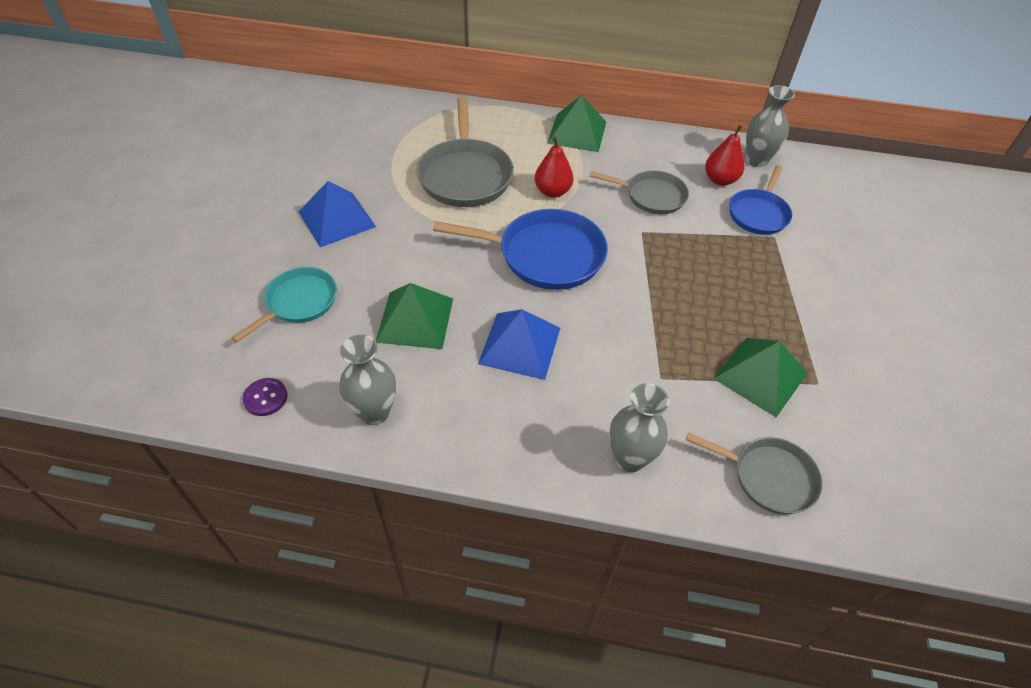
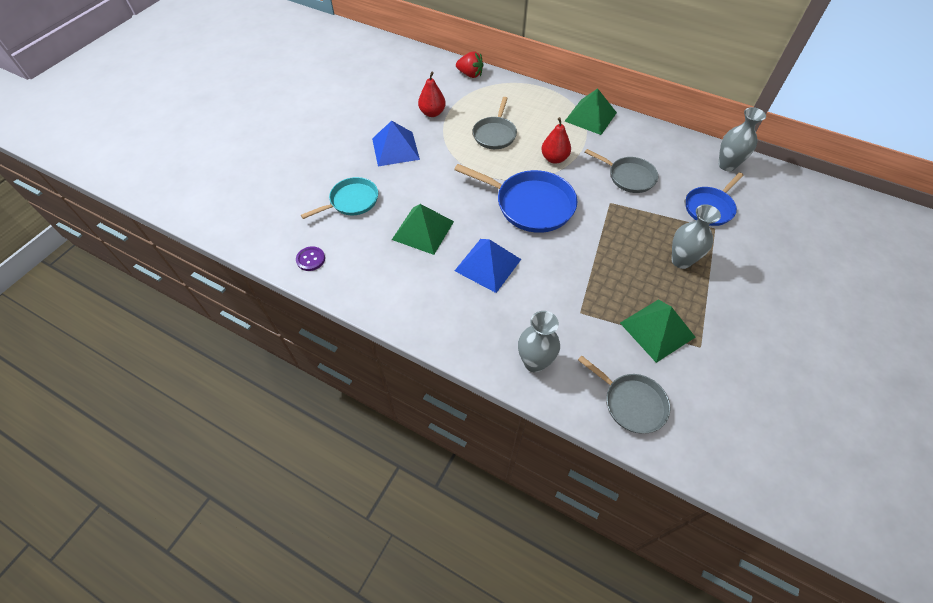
camera: 20 degrees right, 5 degrees up
grey vase [339,335,396,425] -> grey vase moved to [672,204,721,269]
grey pan [417,97,514,207] -> grey pan [473,97,517,149], size x0.63
red pear [705,125,744,186] -> red pear moved to [418,72,446,117]
none -> red strawberry [456,52,484,78]

